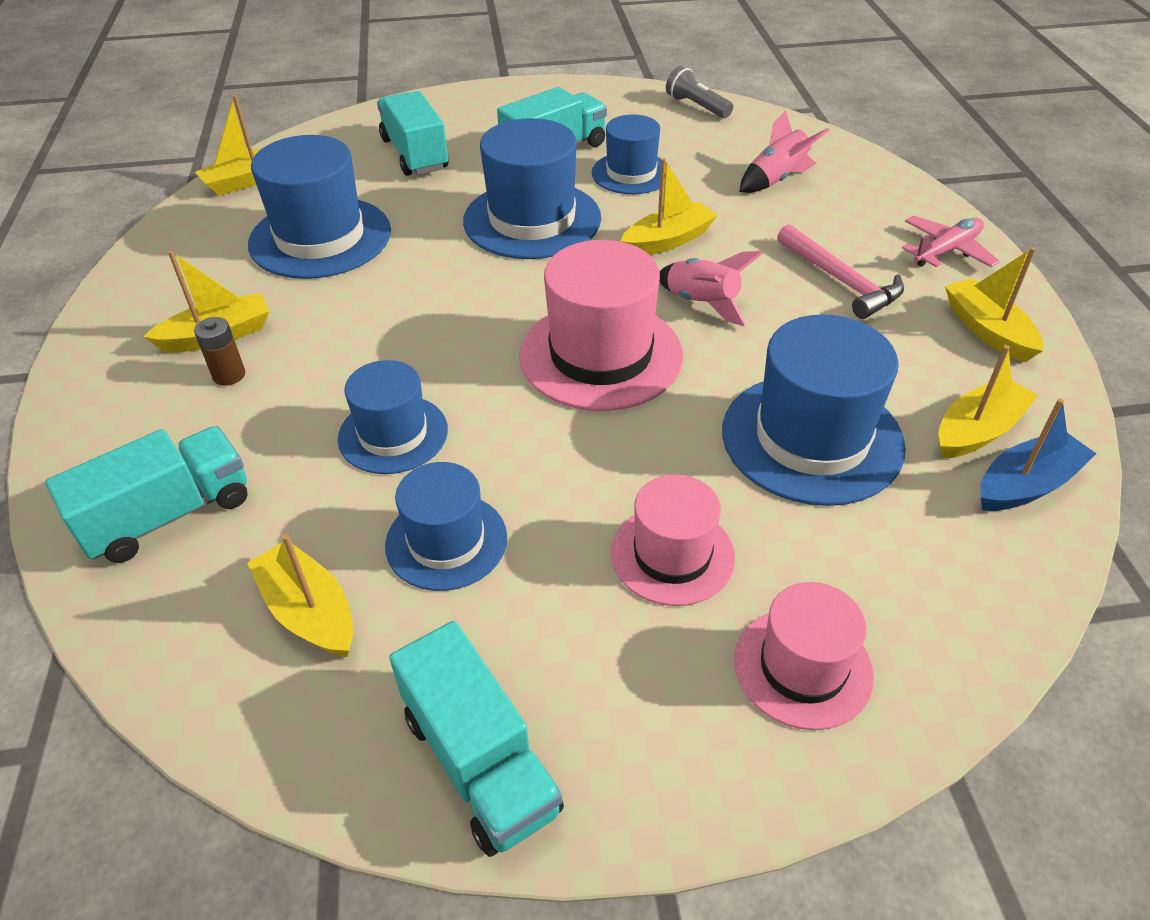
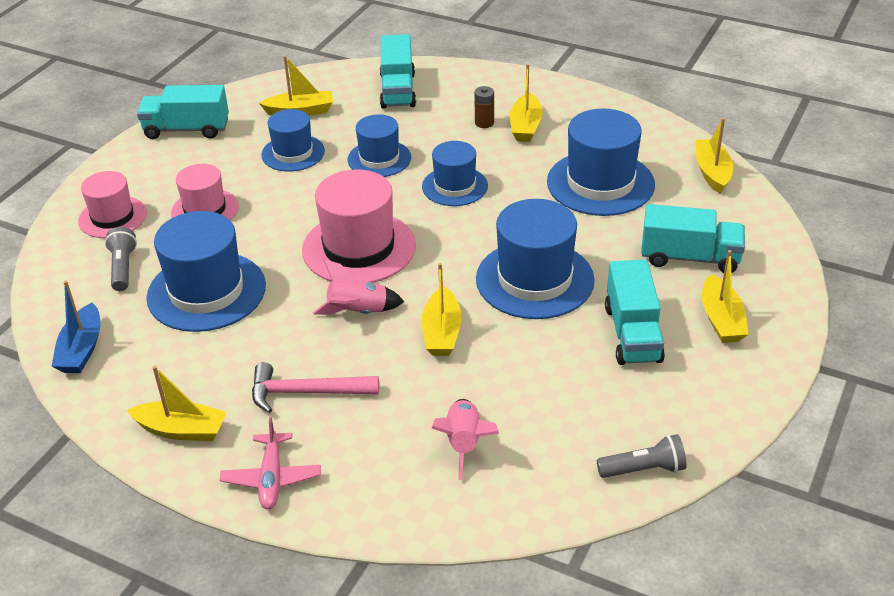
camera: 125 degrees right, 5 degrees down
blue hat [592,114,666,194] -> blue hat moved to [422,141,488,206]
yellow boat [938,345,1038,459] -> yellow boat moved to [702,250,749,343]
none -> grey flashlight [105,227,137,291]

